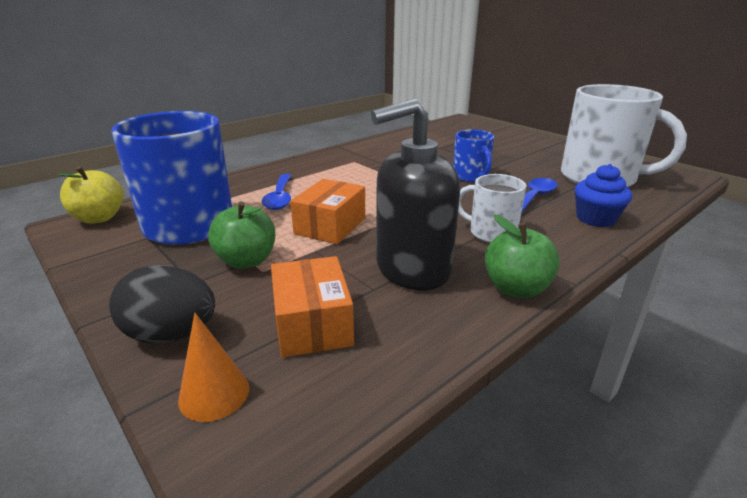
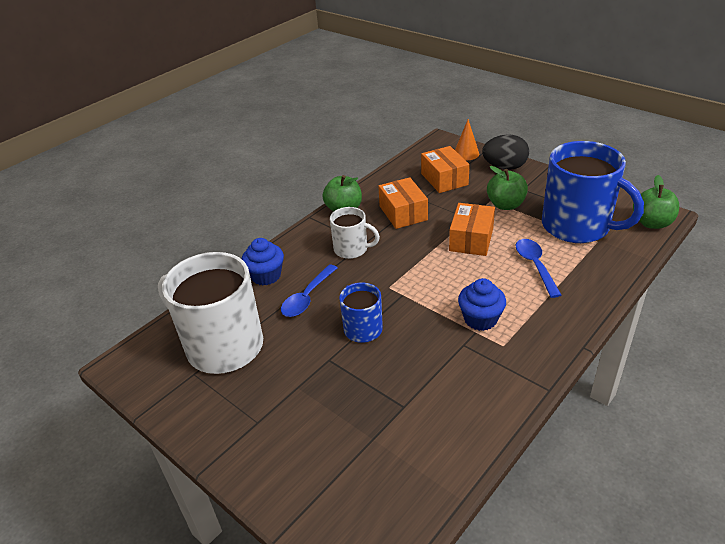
camera: 175 degrees right, 10 degrees up
yellow apple [58,166,124,224] -> green apple [633,175,679,229]
black soap dispenser [371,98,460,290] -> orange box [378,177,428,229]
none -> blue cupcake [458,278,506,331]

